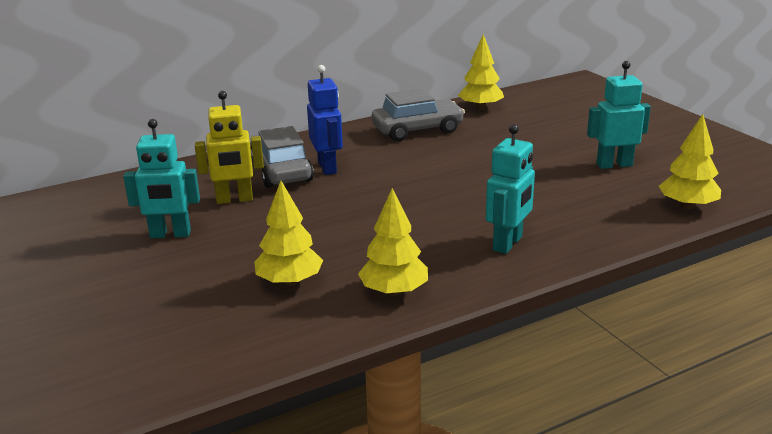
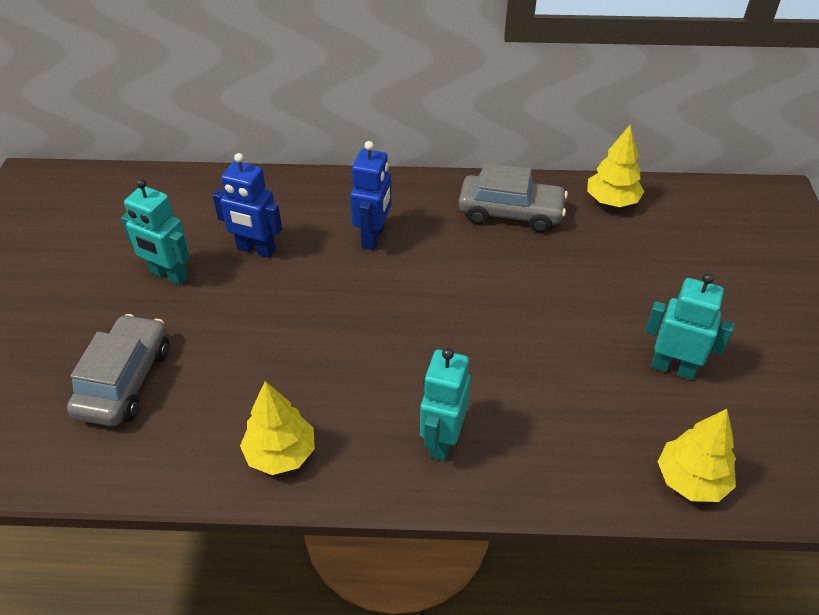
camera: 30 degrees right, 20 degrees up
yellow robot [195,91,264,204] -> blue robot [213,153,282,258]
grey car [251,126,314,188] -> grey car moved to [67,314,169,426]
yellow tree [254,181,323,286] -> none
turquoise robot [486,124,535,254] -> turquoise robot turned 135 degrees clockwise [420,348,471,461]

